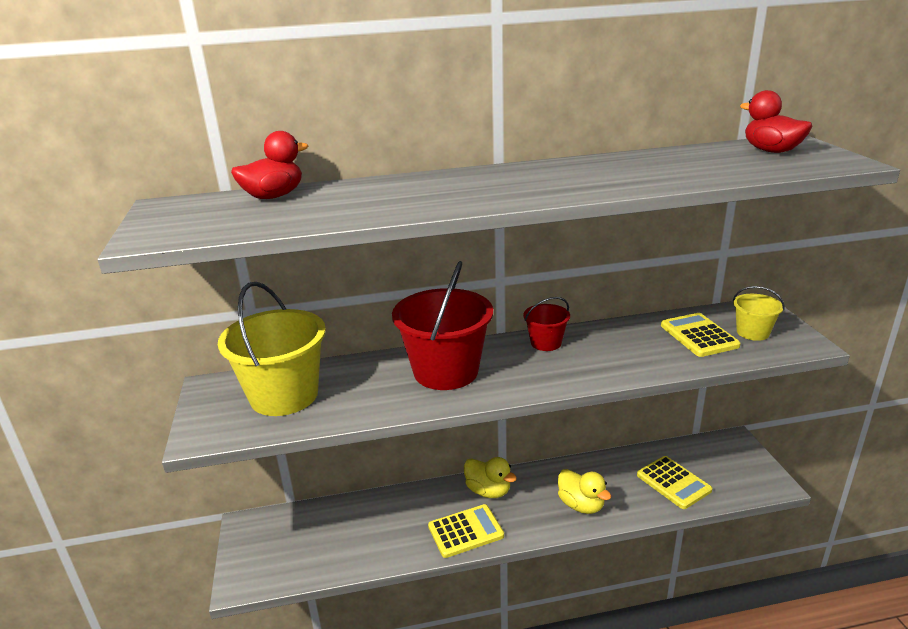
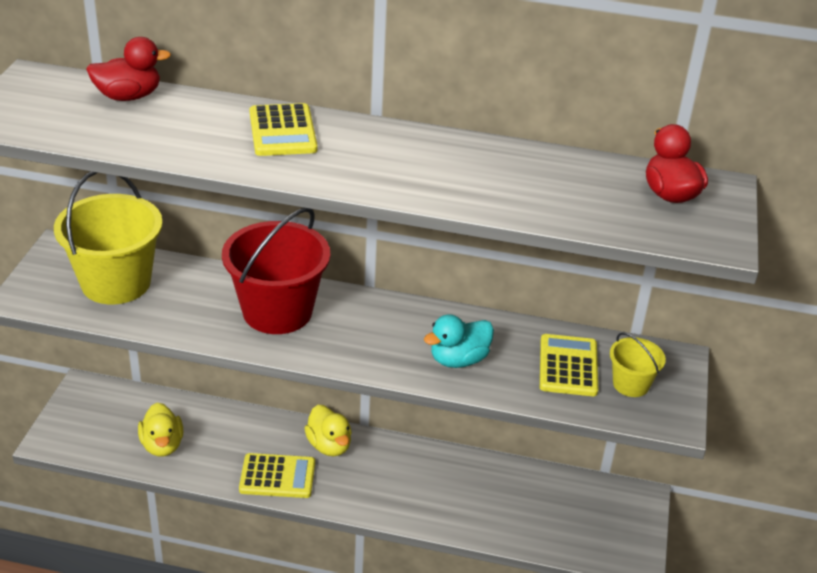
camera: 20 degrees right, 10 degrees up
red bucket [523,297,570,351] -> none
yellow duck [558,469,611,514] -> yellow duck moved to [138,402,183,457]
yellow calculator [637,456,712,509] -> yellow calculator moved to [250,103,317,156]
none -> turquoise duck [424,314,494,368]

